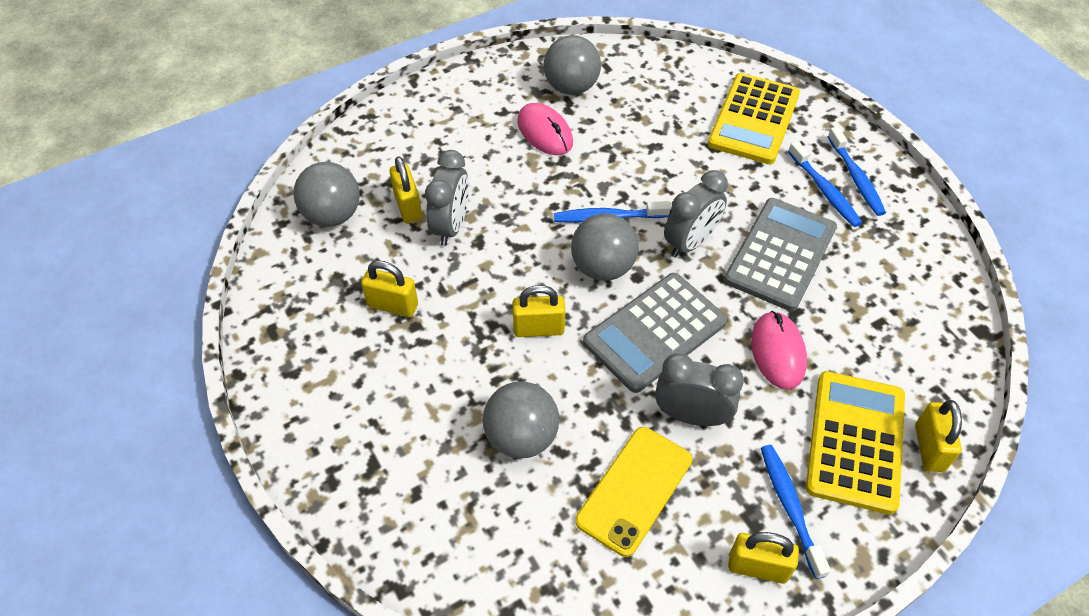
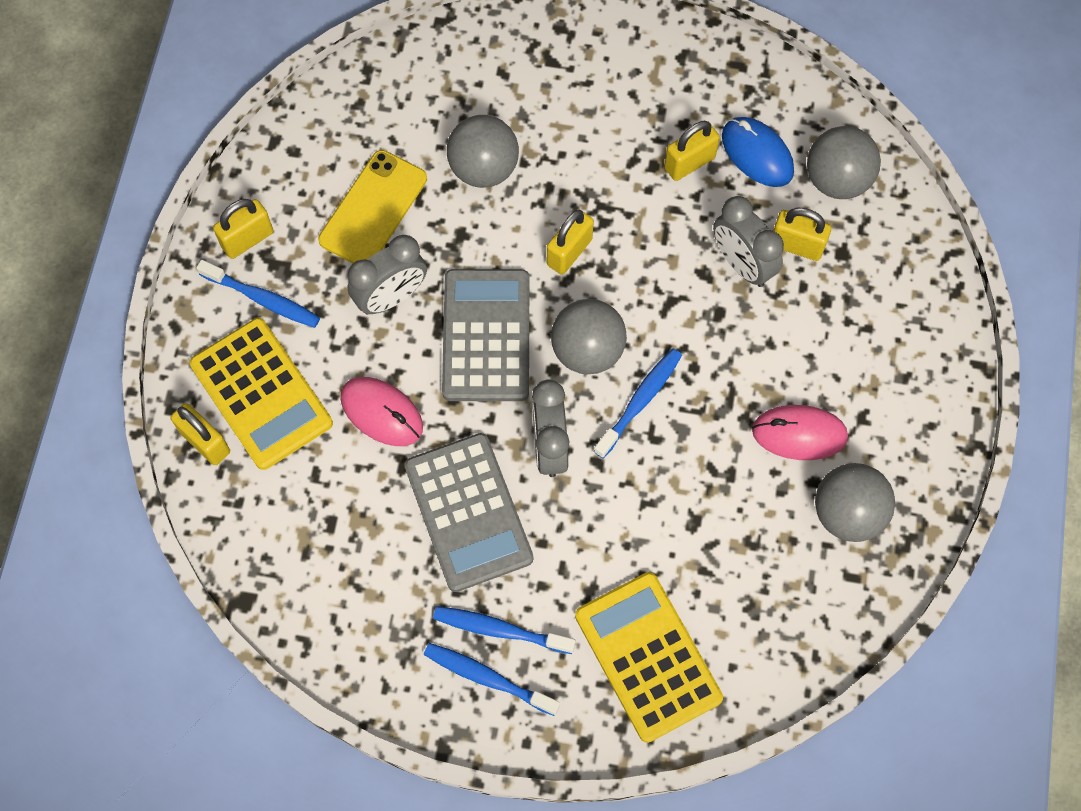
camera: 130 degrees right, 15 degrees up
yellow phone [576,427,692,557] -> yellow phone turned 45 degrees clockwise [318,150,427,263]
none -> blue mouse [722,117,794,187]

